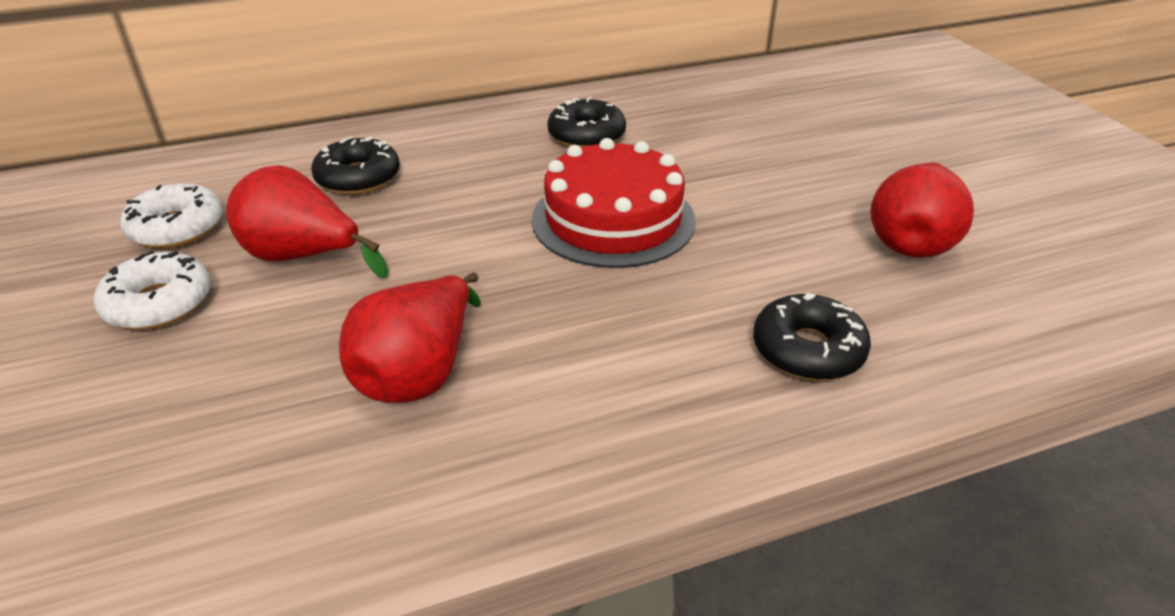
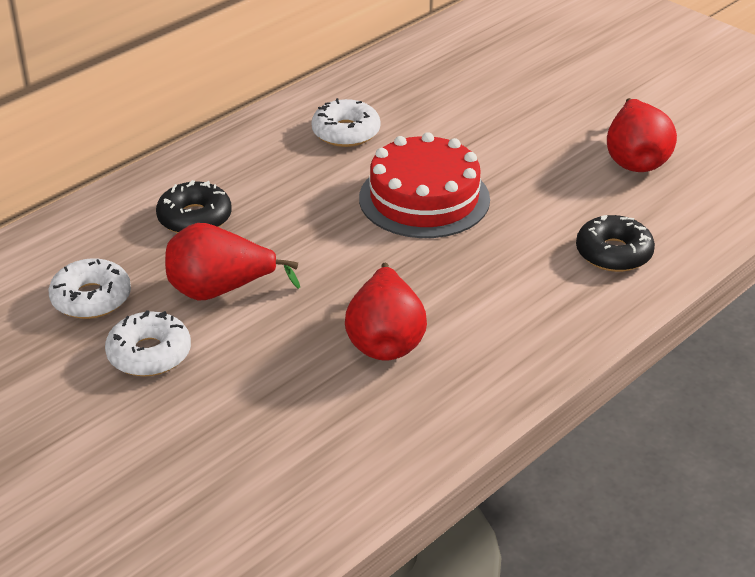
camera: 25 degrees left, 0 degrees up
black donut [547,97,626,147] -> white donut [311,98,380,147]

